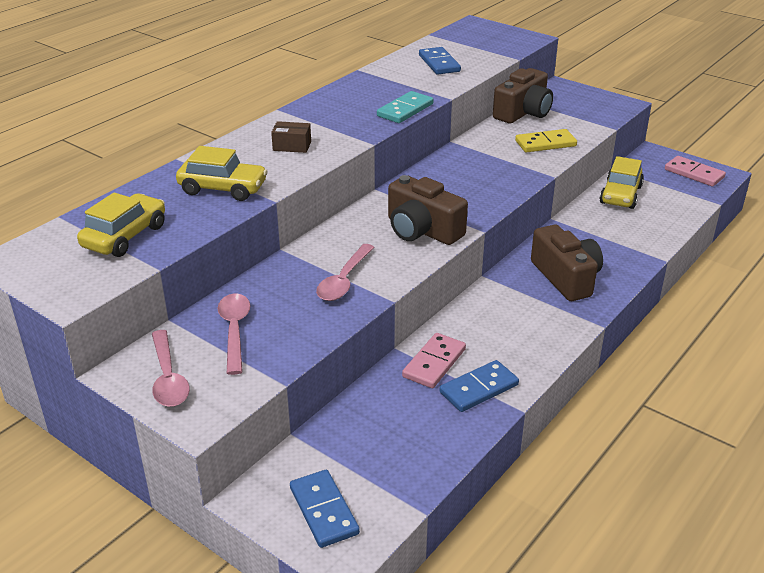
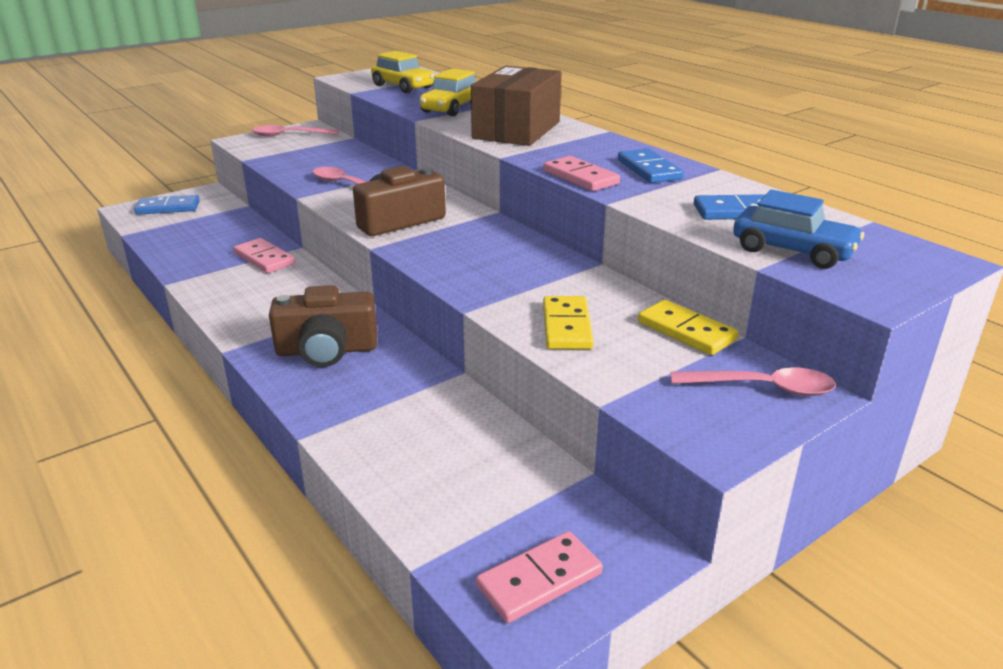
camera: 105 degrees right, 5 degrees down
pink spoon [217,293,250,375] -> pink spoon moved to [670,367,836,396]
brown box [271,121,311,153] -> brown box [471,66,561,146], size x2.45
turquoise domino [377,91,433,123] -> pink domino [543,156,620,191]
blue domino [440,360,519,412] -> blue domino moved to [618,148,684,183]
brown camera [493,68,553,123] -> yellow domino [638,300,738,355]
yellow car [599,156,644,209] -> none
none -> blue car [733,190,864,269]

